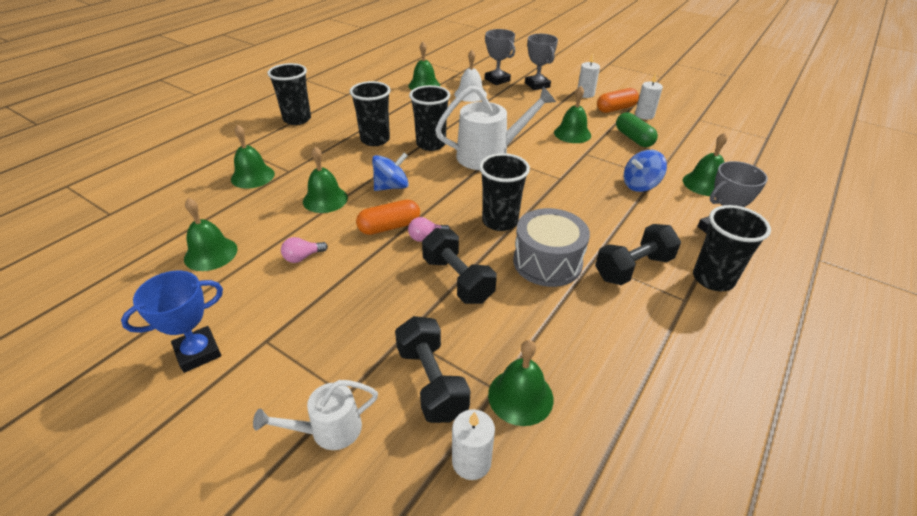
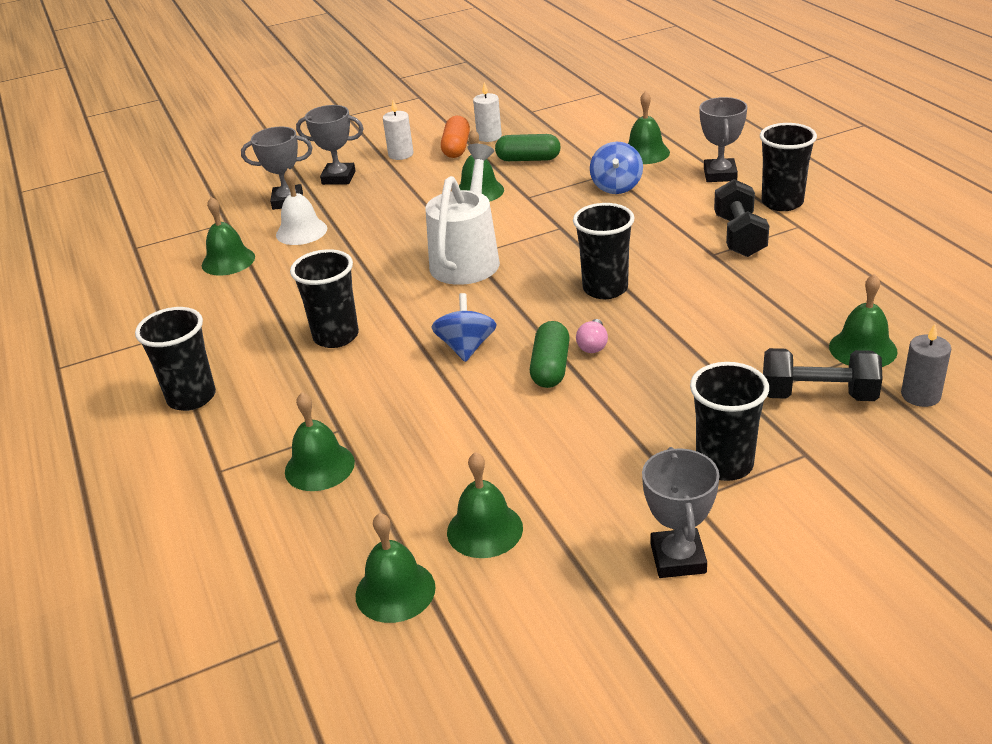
camera: 55 degrees left, 5 degrees down
blue trophy [121,271,223,373] -> grey trophy [642,447,720,578]
white watering can [253,380,378,450] -> none
pink light bulb [281,237,328,263] -> none
green bell [303,146,348,213] -> green bell moved to [355,513,436,623]
orange capsule [356,200,420,235] -> green capsule [530,321,570,388]
black cup [409,85,450,151] -> black cup moved to [690,362,769,481]
black dumbbell [422,228,497,304] -> none
white candle [452,409,495,480] -> grey candle [901,324,951,407]
grey drum [513,208,590,287] -> none

